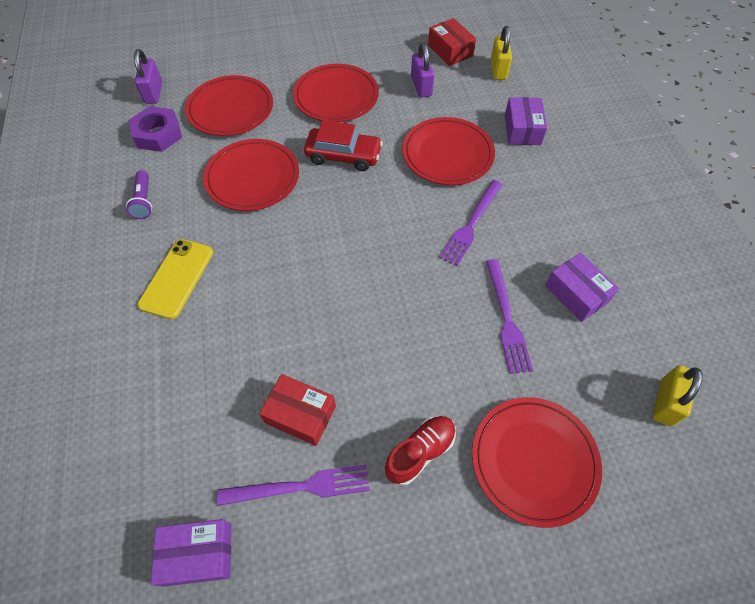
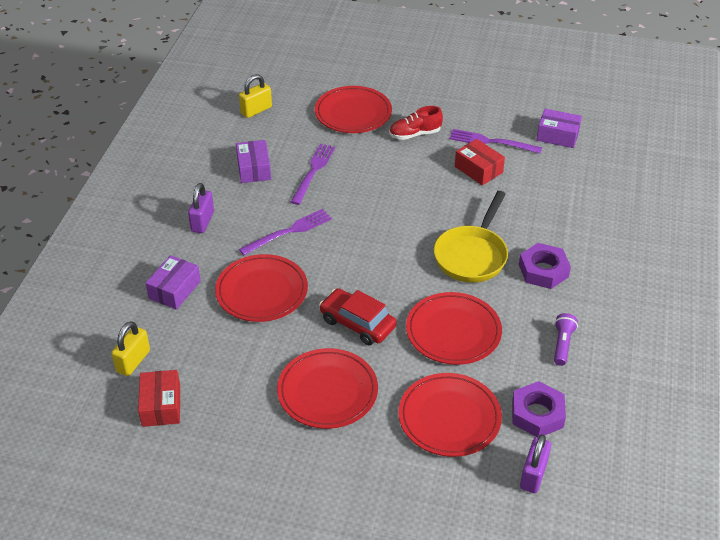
camera: 155 degrees left, 15 degrees down
yellow phone [138,239,213,319] -> purple nut [519,243,571,289]
purple padlock [411,43,435,98] -> purple padlock moved to [188,183,214,233]
none -> yellow pan [434,191,508,283]

